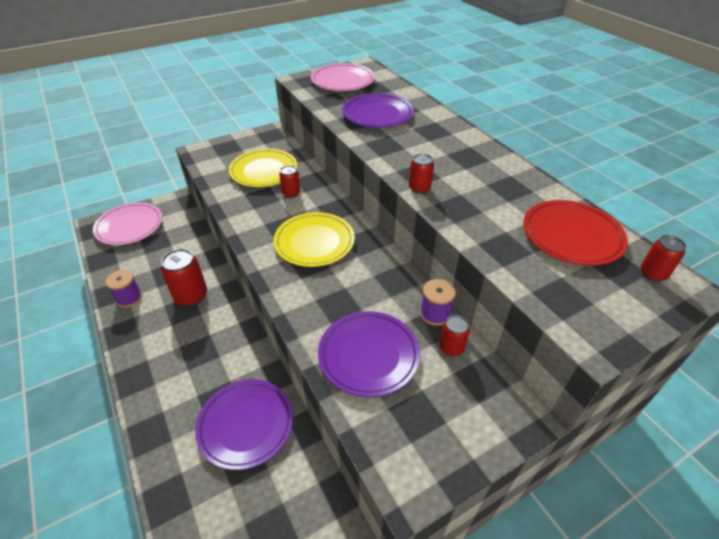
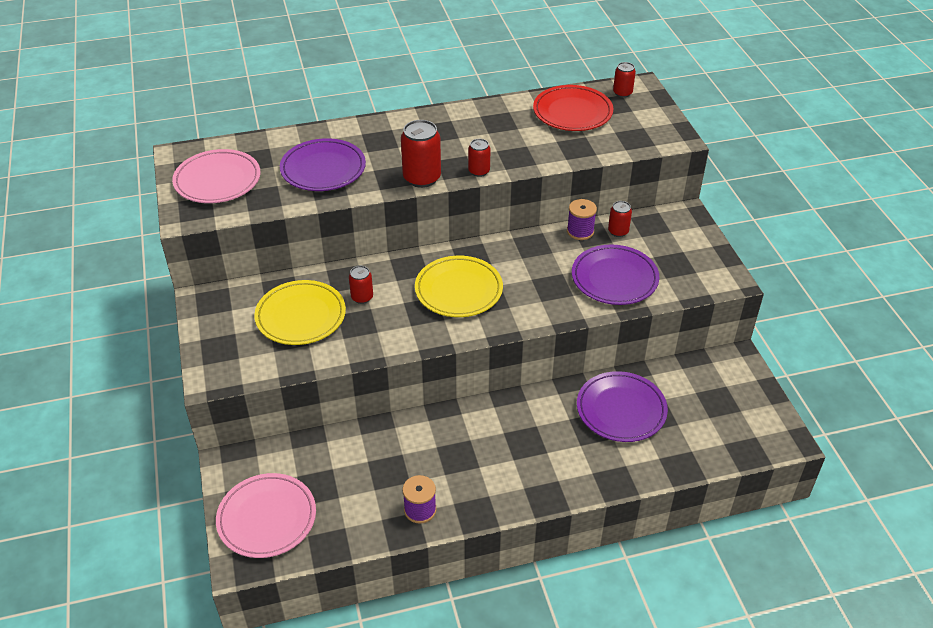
camera: 75 degrees left, 0 degrees up
red can [161,249,207,306] -> red can moved to [401,120,441,188]

